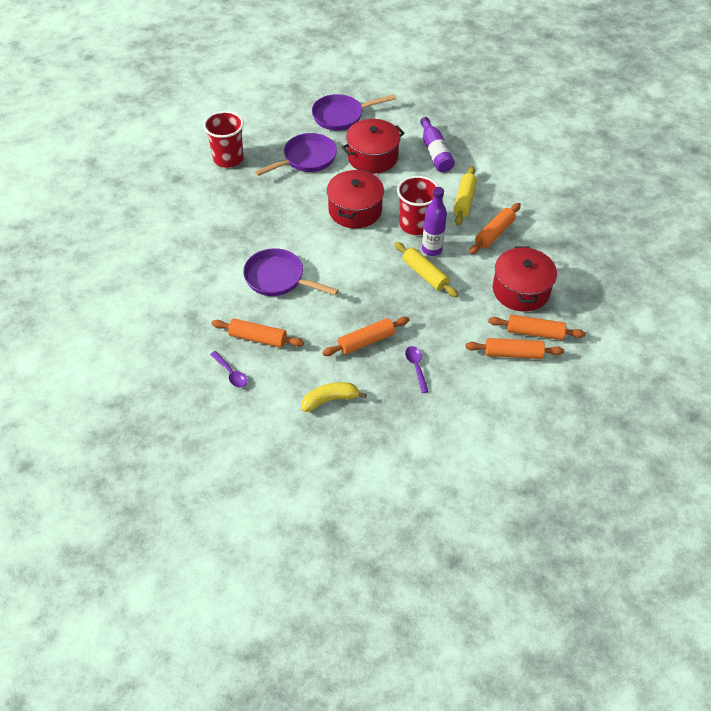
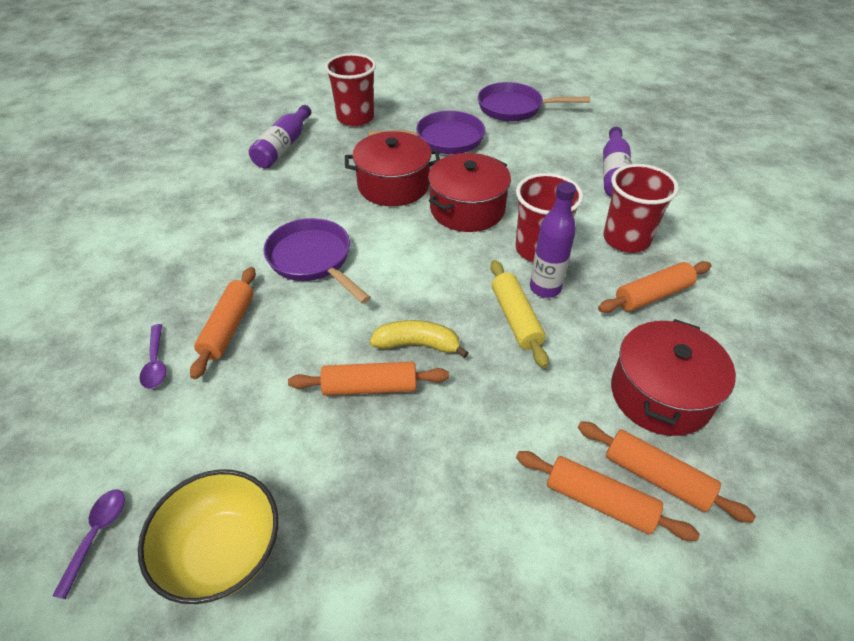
camera: 25 degrees right, 5 degrees down
orange rolling pin [211,319,304,348] -> orange rolling pin turned 60 degrees clockwise [190,267,256,379]
yellow banana [301,382,367,412] -> yellow banana moved to [370,320,469,358]
red pot [342,119,404,174] -> red pot moved to [345,131,440,206]
purple spoon [405,346,429,393] -> purple spoon moved to [52,490,125,599]
yellow rolling pin [453,166,477,226] -> red cup [603,164,679,253]
none -> yellow bowl [138,469,278,604]
none -> purple bottle [249,105,311,168]

